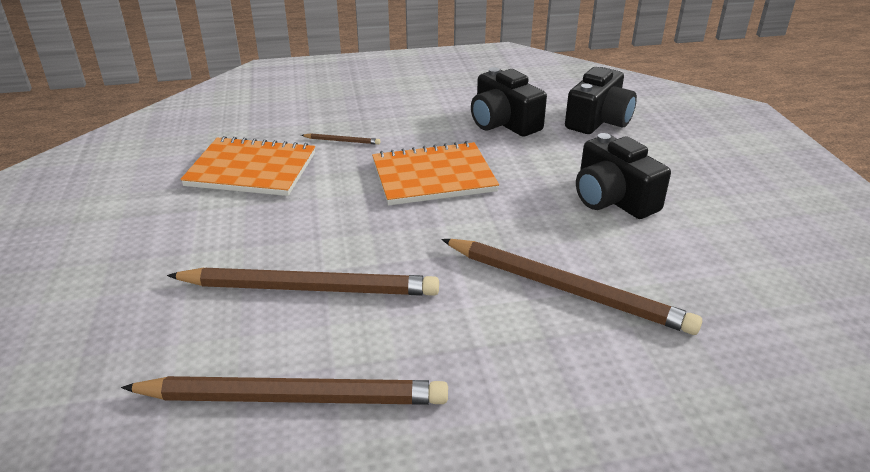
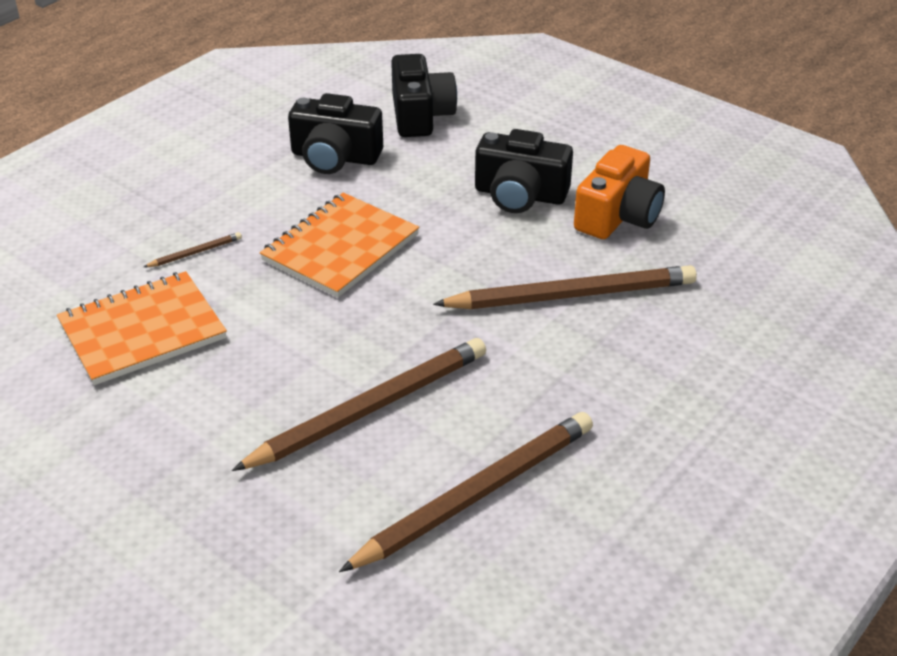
camera: 40 degrees left, 5 degrees up
none -> orange camera [574,145,665,239]

